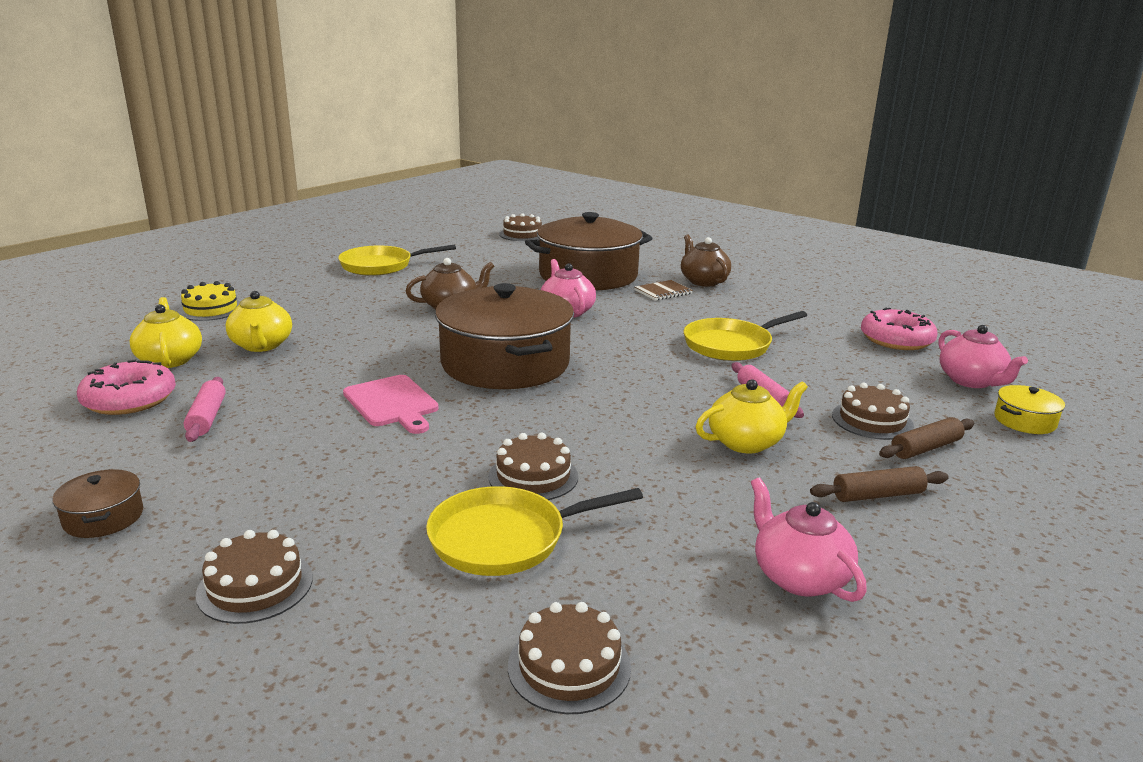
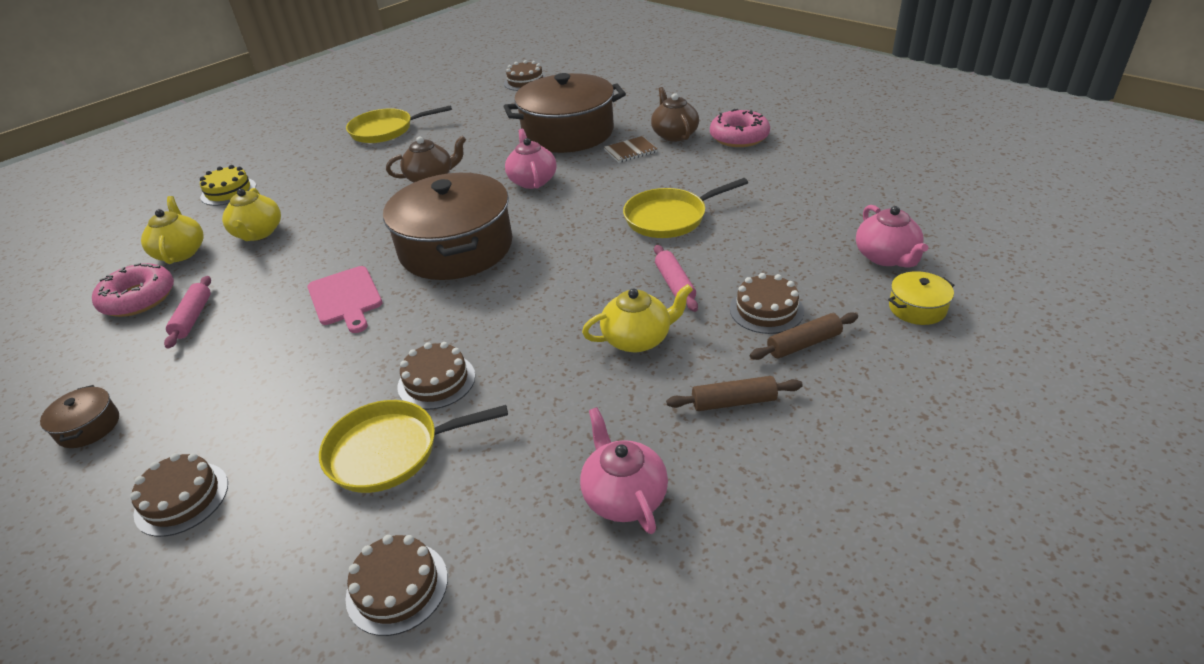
camera: 10 degrees right, 15 degrees up
pink donut [861,308,938,350] -> pink donut moved to [710,109,770,147]

